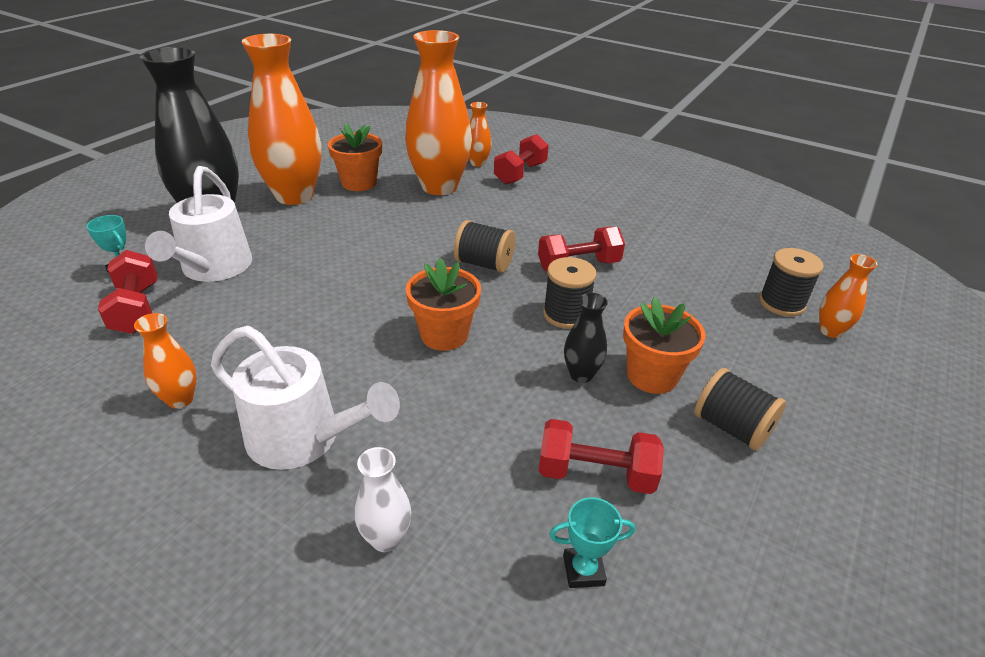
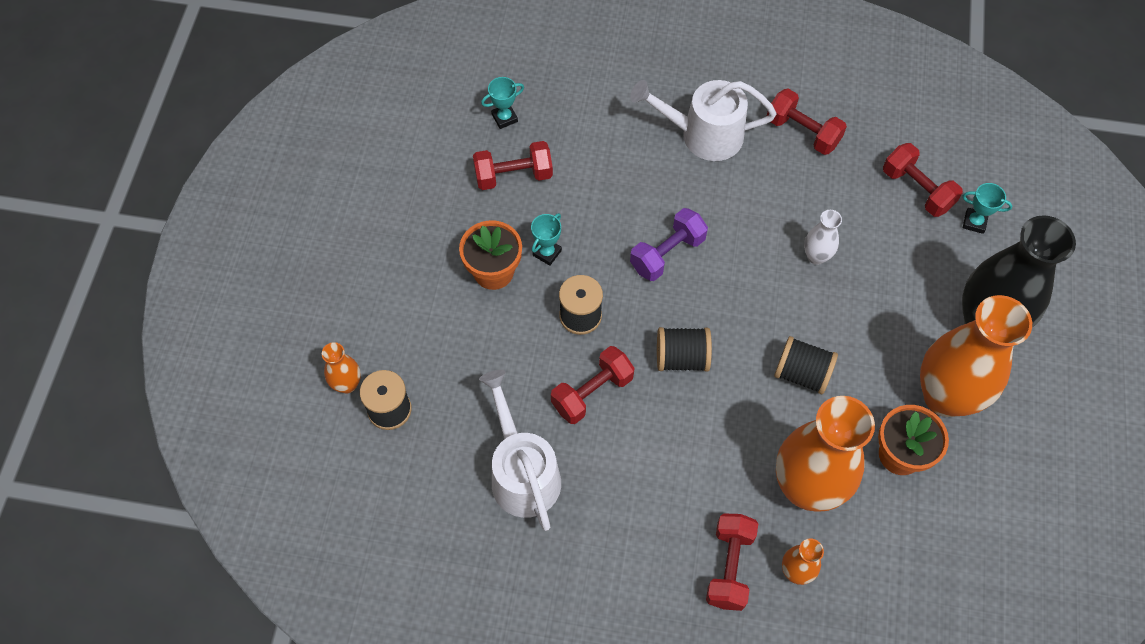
camera: 160 degrees right, 25 degrees up
orange vase [134,313,197,409] -> red dumbbell [767,88,847,155]
white watering can [145,166,252,282] -> white watering can moved to [479,370,561,531]
white vase [355,447,411,552] -> white vase moved to [804,210,842,265]
orange flower pot [406,258,481,351] -> purple dumbbell [630,208,708,281]
black vase [564,293,608,383] -> turquoise trophy [531,213,562,266]
black spool [694,368,786,451] -> black spool moved to [774,336,838,394]

